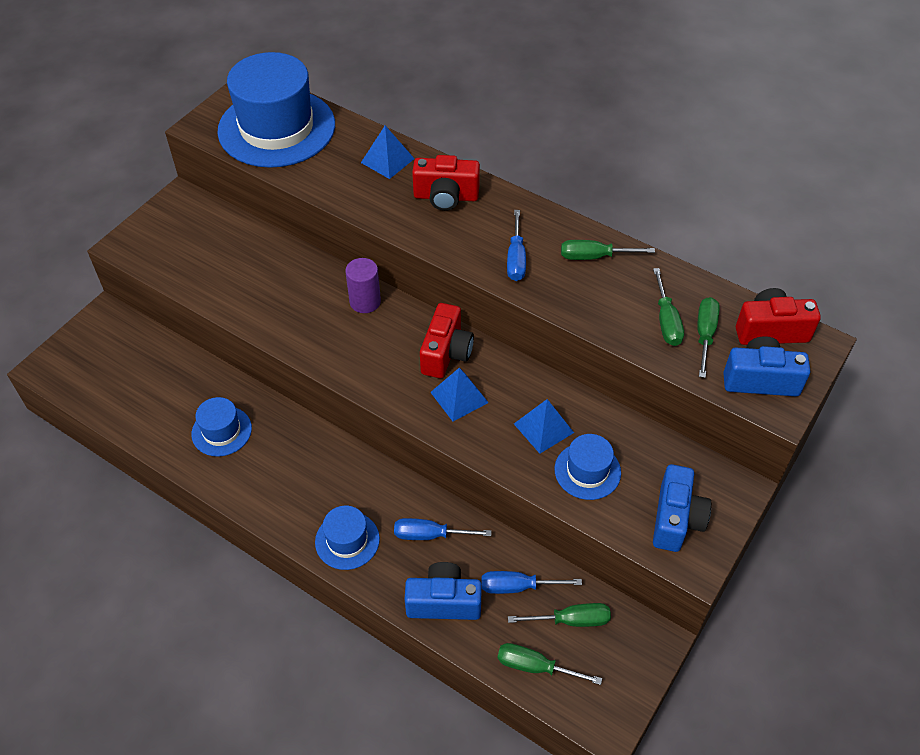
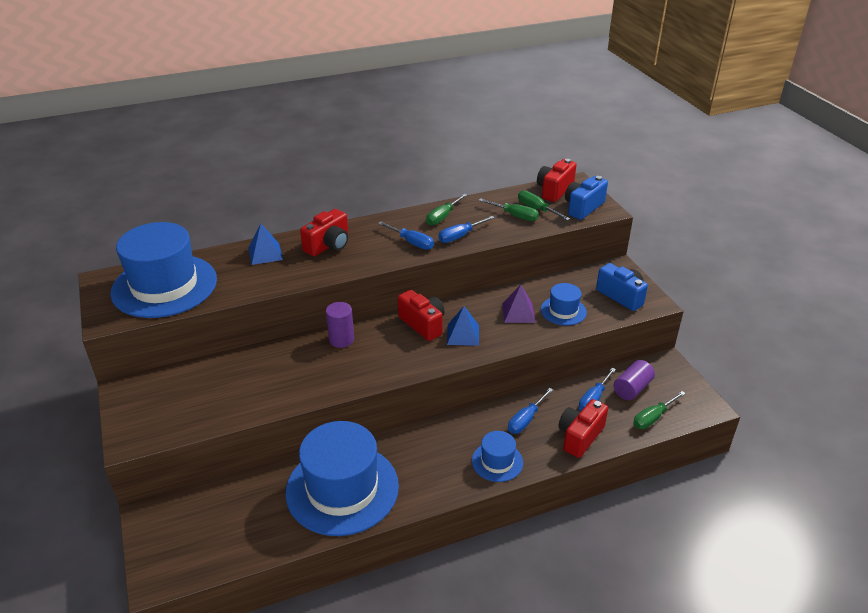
camera: 55 degrees left, 15 degrees down
blue hat [191,397,252,457] -> blue hat [286,421,399,536], size x2.11
blue camera [405,562,482,620] -> red camera [558,399,608,458]
green screwdriver [508,603,611,627] -> purple cylinder [613,360,655,400]
blue pyramid [514,399,574,454] -> purple pyramid [502,285,535,323]
none -> blue screwdriver [438,216,495,243]

